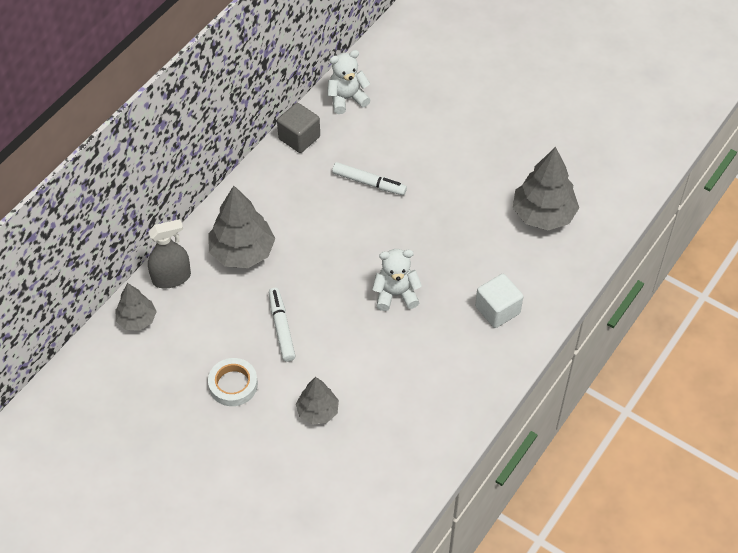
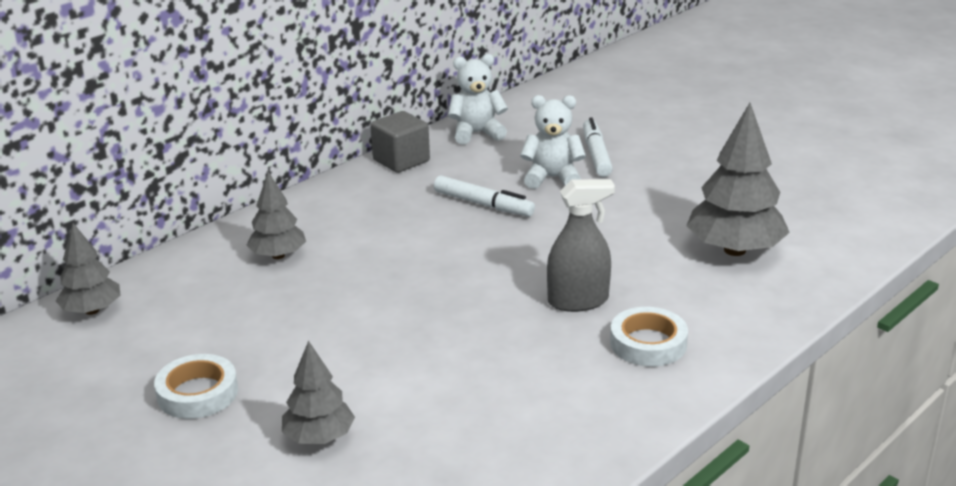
camera: 10 degrees right, 25 degrees down
grey spray bottle [148,219,191,288] -> grey spray bottle moved to [547,179,615,312]
grey tree [208,186,276,268] -> grey tree [246,172,306,259], size x0.59
white marker [269,288,295,362] -> white marker moved to [583,117,613,177]
white teddy bear [372,249,422,311] -> white teddy bear moved to [520,95,586,189]
white cube [475,274,523,328] -> white tape [610,307,688,366]

